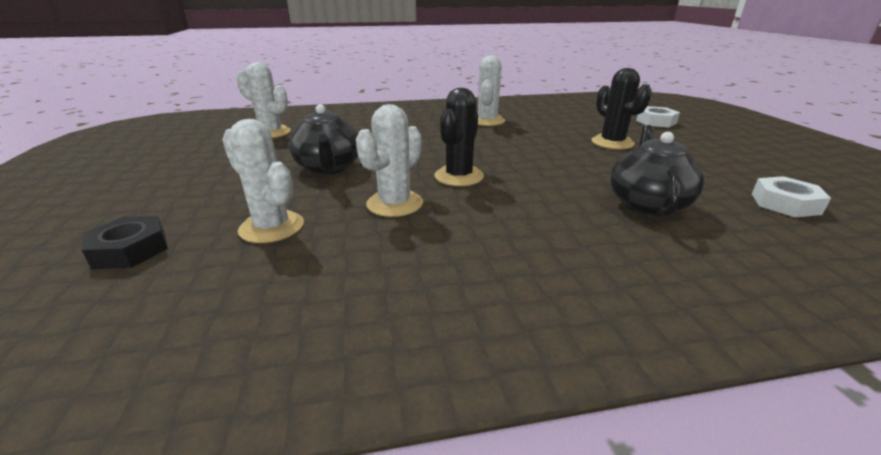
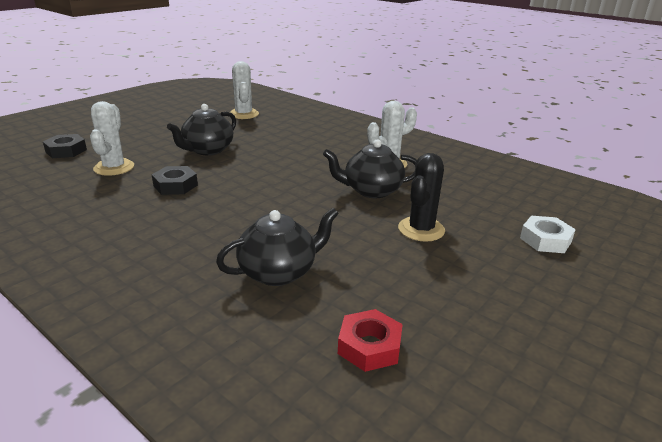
camera: 50 degrees right, 0 degrees up
white cactus [356,104,423,217] -> black nut [152,166,198,195]
black cactus [435,88,484,186] -> none
white nut [752,176,831,217] -> red nut [338,309,403,372]
none -> black teapot [323,139,417,198]

